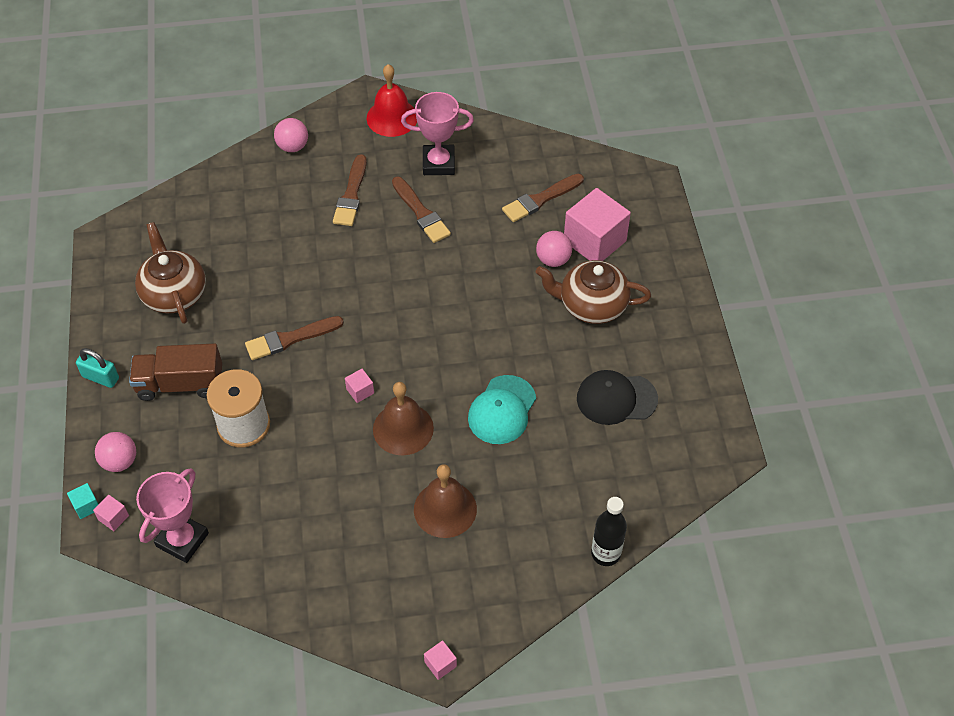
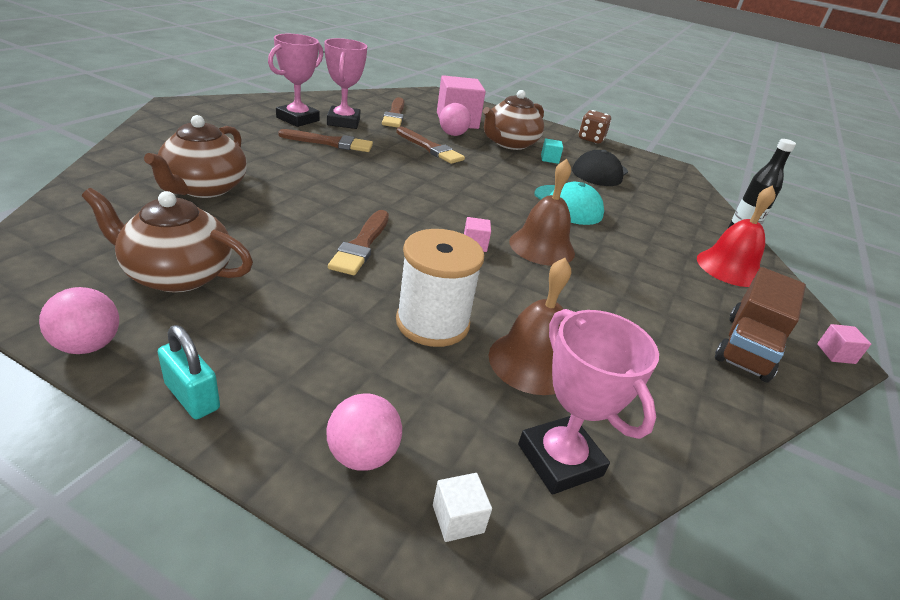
camera: 60 degrees left, 20 degrees down
turquoise cube [67,483,99,519] -> turquoise cube moved to [541,138,563,164]
turquoise padlock [76,348,119,388] -> turquoise padlock turned 75 degrees clockwise [158,325,220,419]
pink cube [93,495,129,531] -> white cube [433,473,492,542]
brown truck [129,344,222,401] -> brown truck moved to [715,267,806,382]
pink ball [274,118,308,152] -> pink ball moved to [39,287,119,354]
brown brush [333,154,367,226] -> brown brush moved to [396,127,465,164]
red bell [366,64,417,137] -> red bell moved to [697,185,776,287]
brown bell [414,464,477,538] -> brown bell moved to [489,258,571,395]
none -> brown teapot [144,115,247,198]
none -> pink trophy [324,38,367,129]
none -> brown dice [579,110,611,143]

